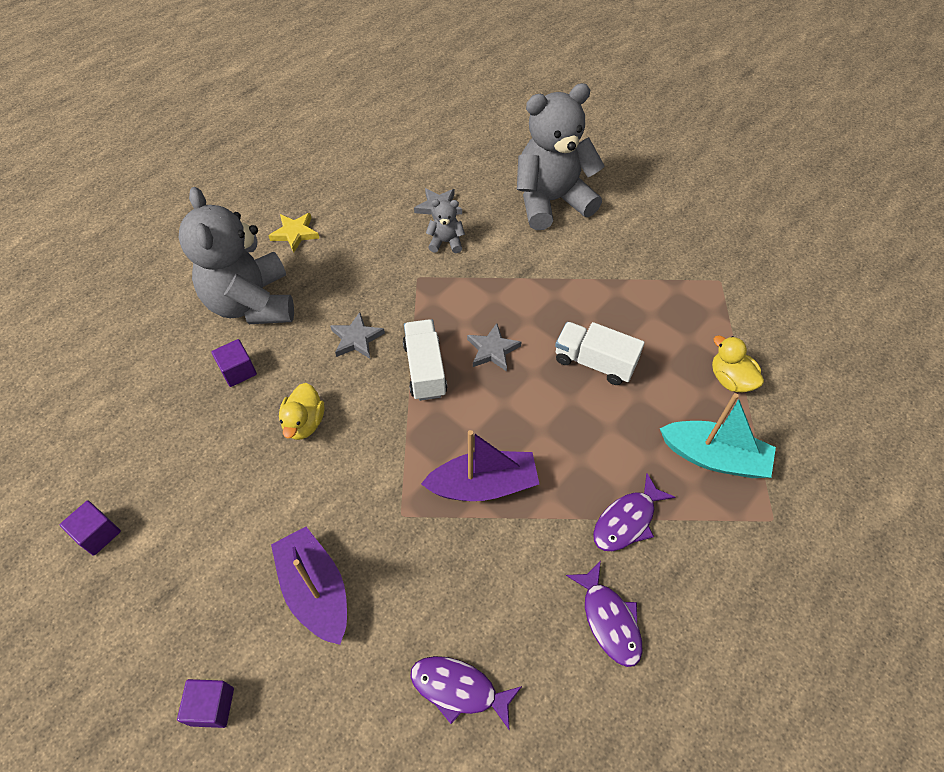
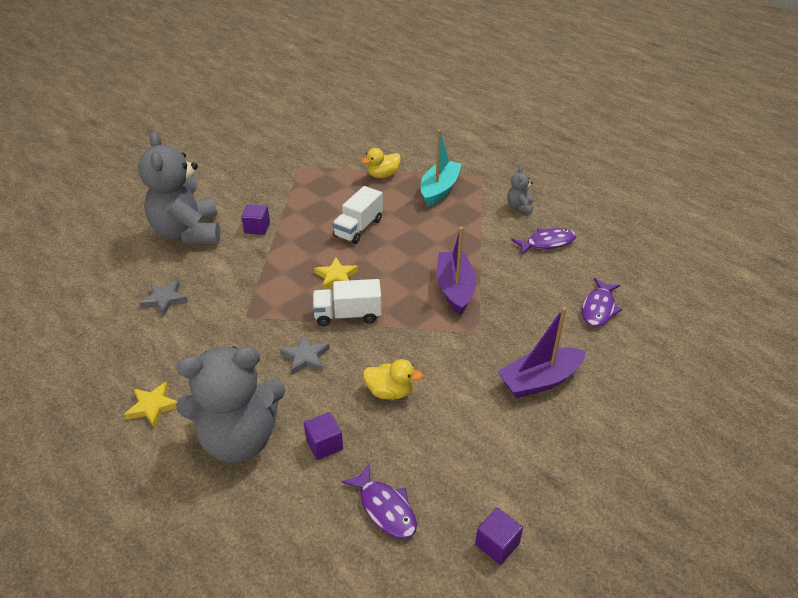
camera: 85 degrees left, 15 degrees down
purple cube [177,679,234,728] -> purple cube moved to [241,204,270,235]
grey teddy bear [426,199,465,253] -> grey teddy bear moved to [507,167,533,214]
grey star [467,323,522,372] -> yellow star [314,258,358,290]
purple fish [593,473,675,551] -> purple fish moved to [341,464,417,539]

